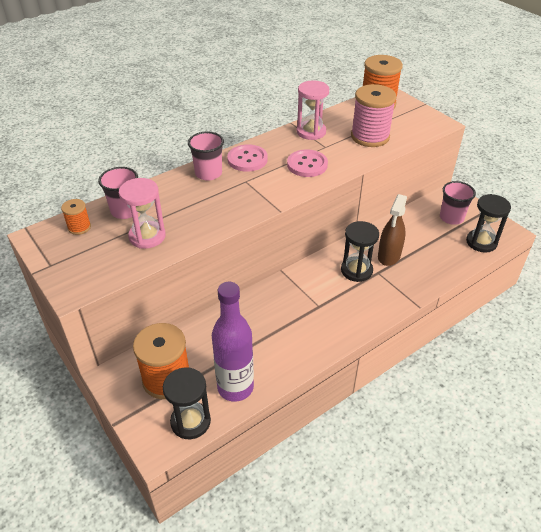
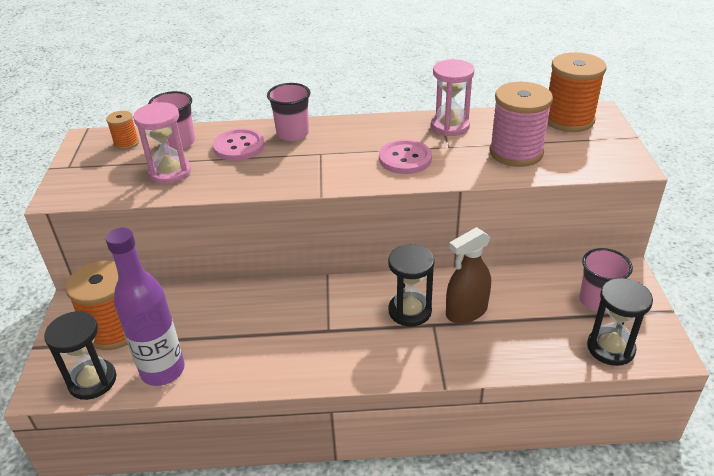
camera: 35 degrees right, 5 degrees down
pink button [227,145,268,172] -> pink button moved to [213,128,265,161]

